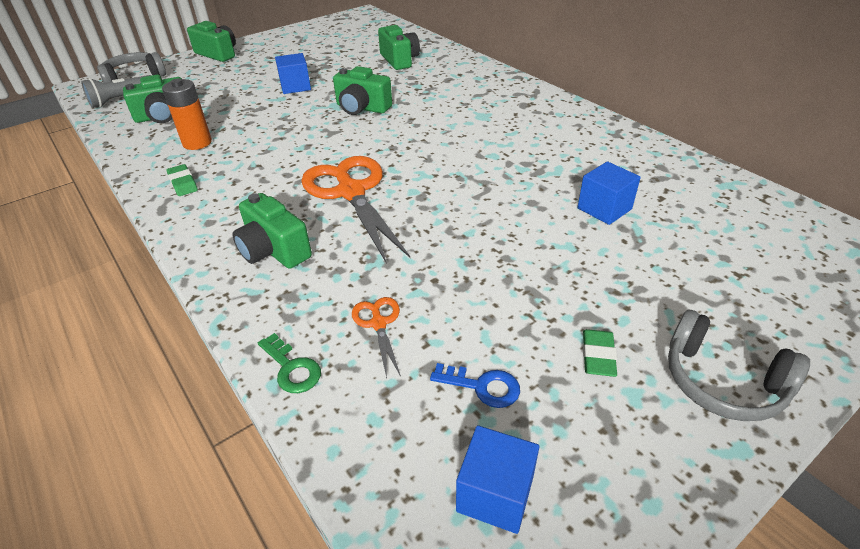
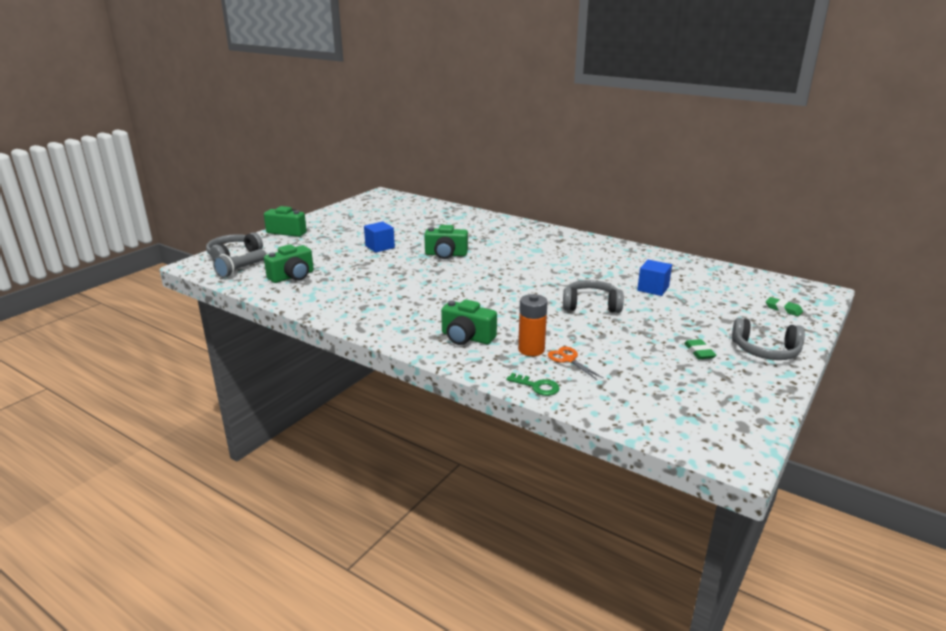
camera: 20 degrees left, 15 degrees down
orange battery [162,79,212,150] -> orange battery moved to [518,294,548,356]
green eraser [166,164,198,196] -> green eraser moved to [766,297,803,316]
orange scissors [301,156,410,264] -> none
green camera [378,25,420,70] -> none
blue key [430,363,520,408] -> none
blue cube [456,425,539,534] -> none
none -> grey headphones [563,280,624,313]

